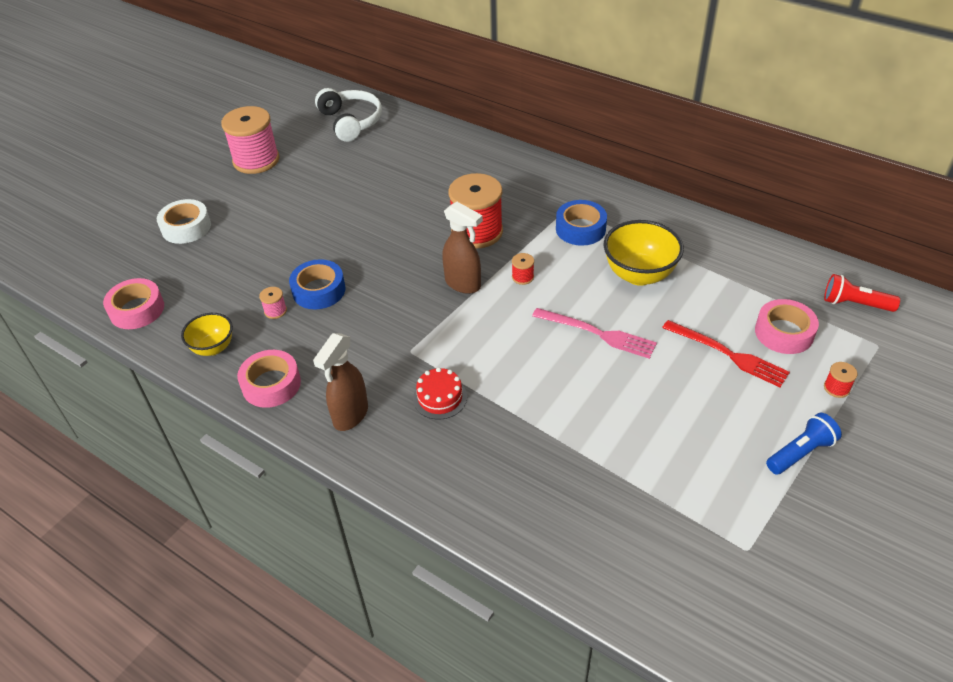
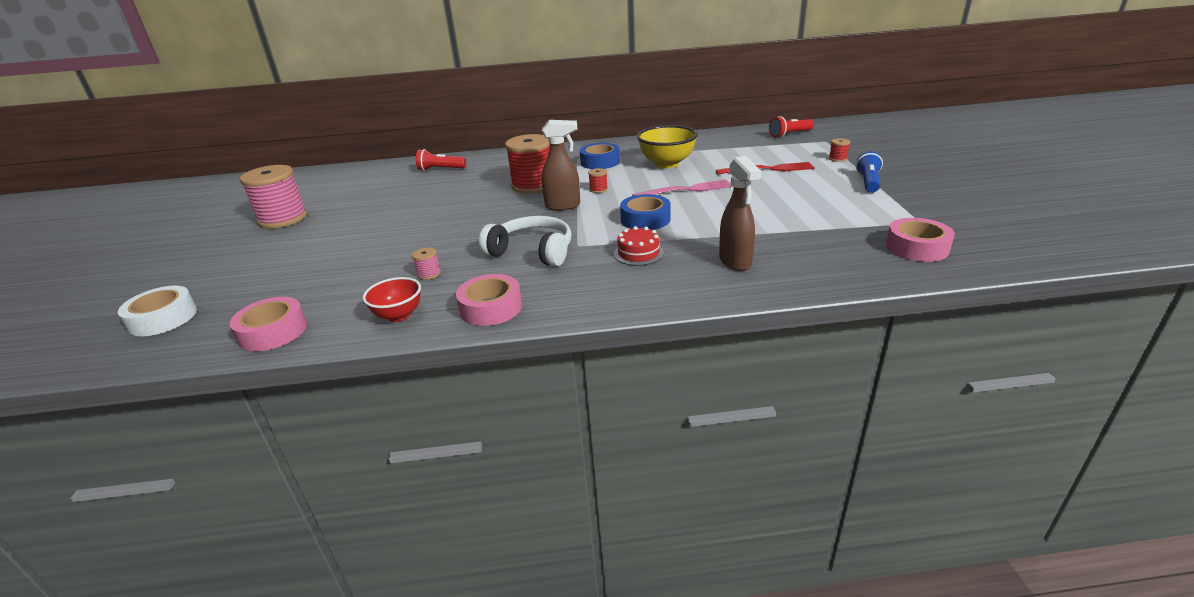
camera: 40 degrees left, 15 degrees down
white tape [157,199,211,244] -> white tape moved to [118,286,197,336]
yellow bowl [181,313,233,356] -> red bowl [363,277,421,322]
blue tape [289,259,345,309] -> blue tape moved to [620,194,671,230]
brown spray bottle [313,333,368,431] -> brown spray bottle moved to [719,156,761,271]
white headphones [315,88,382,142] -> white headphones moved to [479,216,571,267]
pink tape [755,299,819,354] -> pink tape moved to [886,218,955,262]
none -> red flashlight [416,149,466,171]

